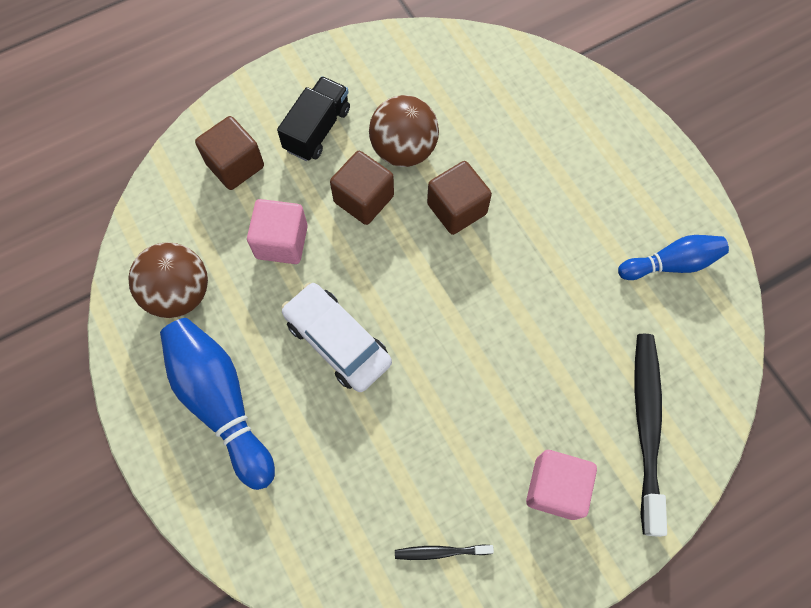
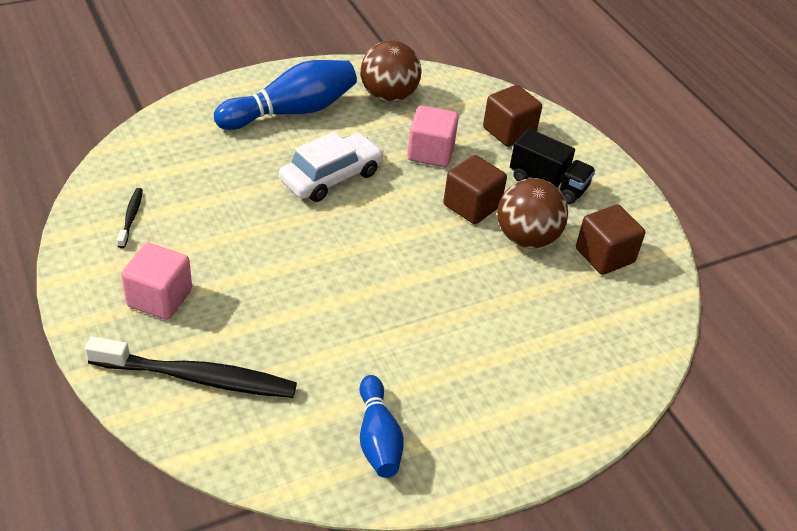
camera: 90 degrees right, 25 degrees down
brown cube [427,161,492,235] -> brown cube moved to [576,204,645,275]

